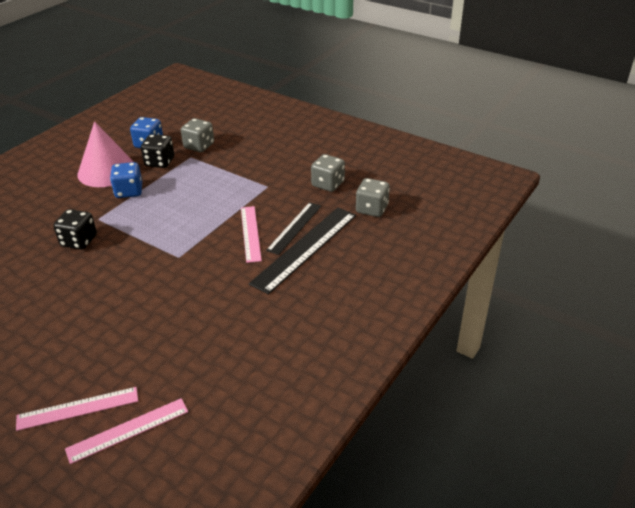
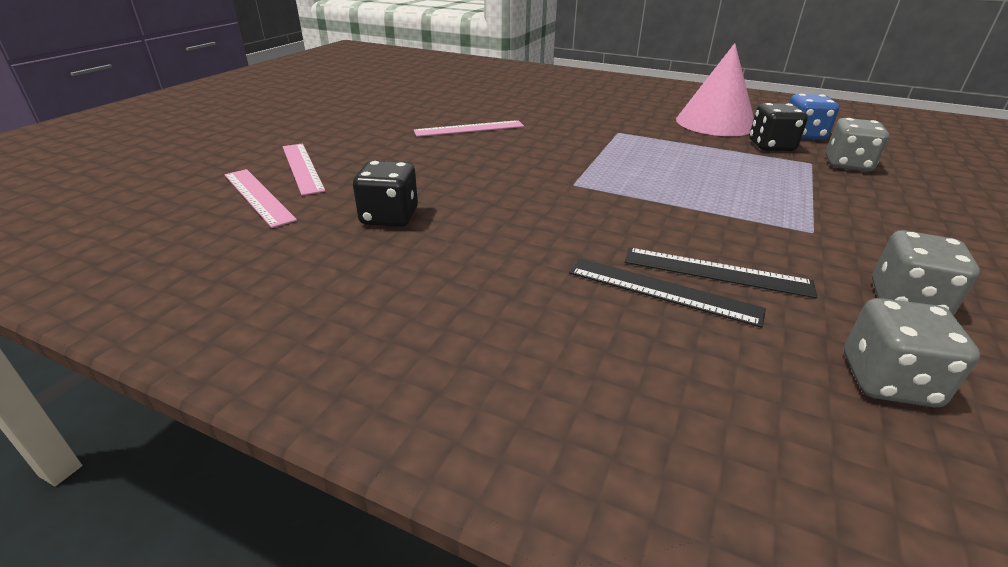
camera: 80 degrees right, 5 degrees down
black dice [53,209,97,250] -> black dice moved to [353,161,418,227]
blue dice [110,162,142,198] -> none
pink ruler [241,206,262,263] -> pink ruler moved to [414,120,524,137]
black ruler [249,208,356,295] -> black ruler [569,258,766,328], size x0.62

